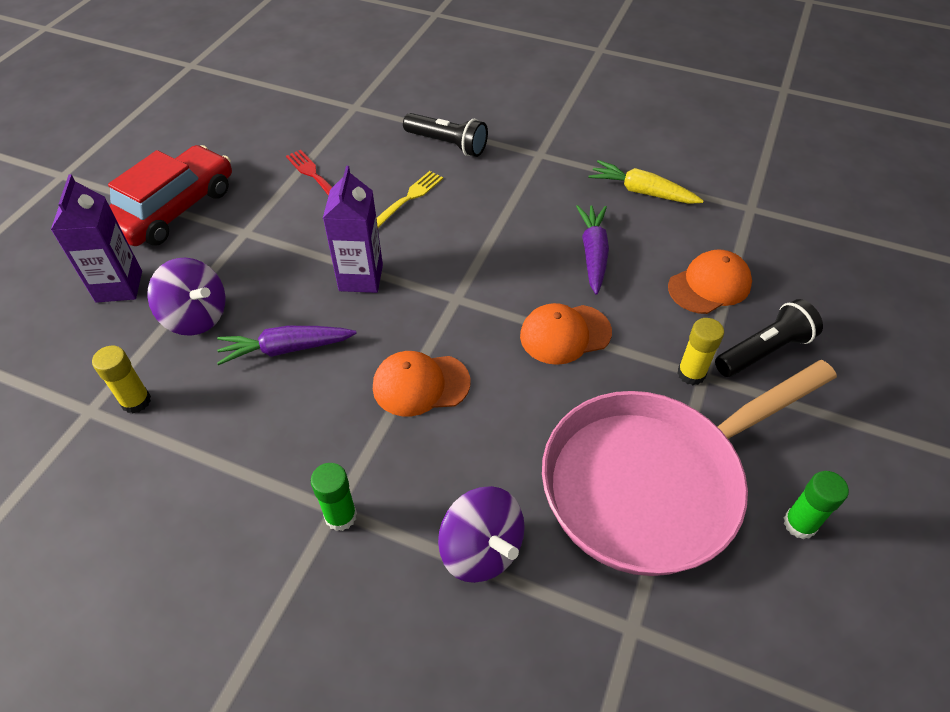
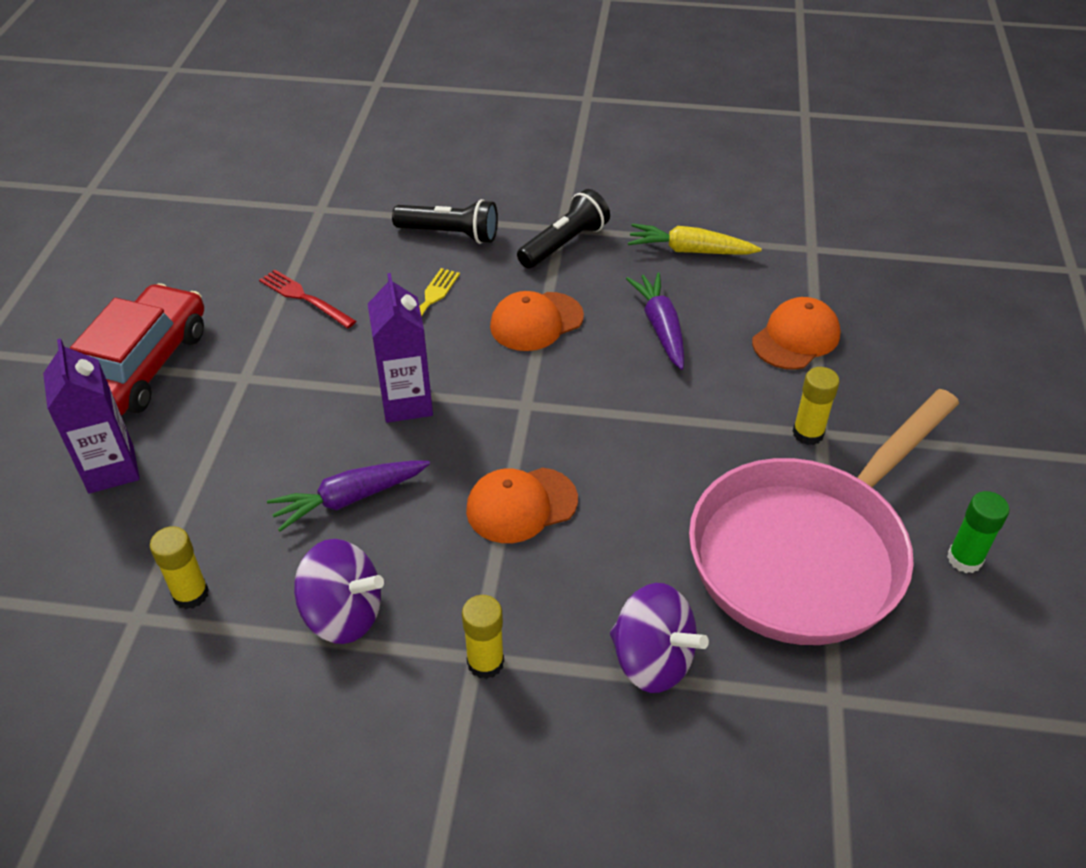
camera: 15 degrees left, 5 degrees down
purple spinning top [147,258,226,336] -> purple spinning top moved to [294,539,384,644]
green glue stick [311,463,357,531] -> yellow glue stick [462,595,504,679]
orange cap [520,303,612,365] -> orange cap moved to [490,291,584,351]
black flashlight [715,299,823,377] -> black flashlight moved to [517,189,610,269]

